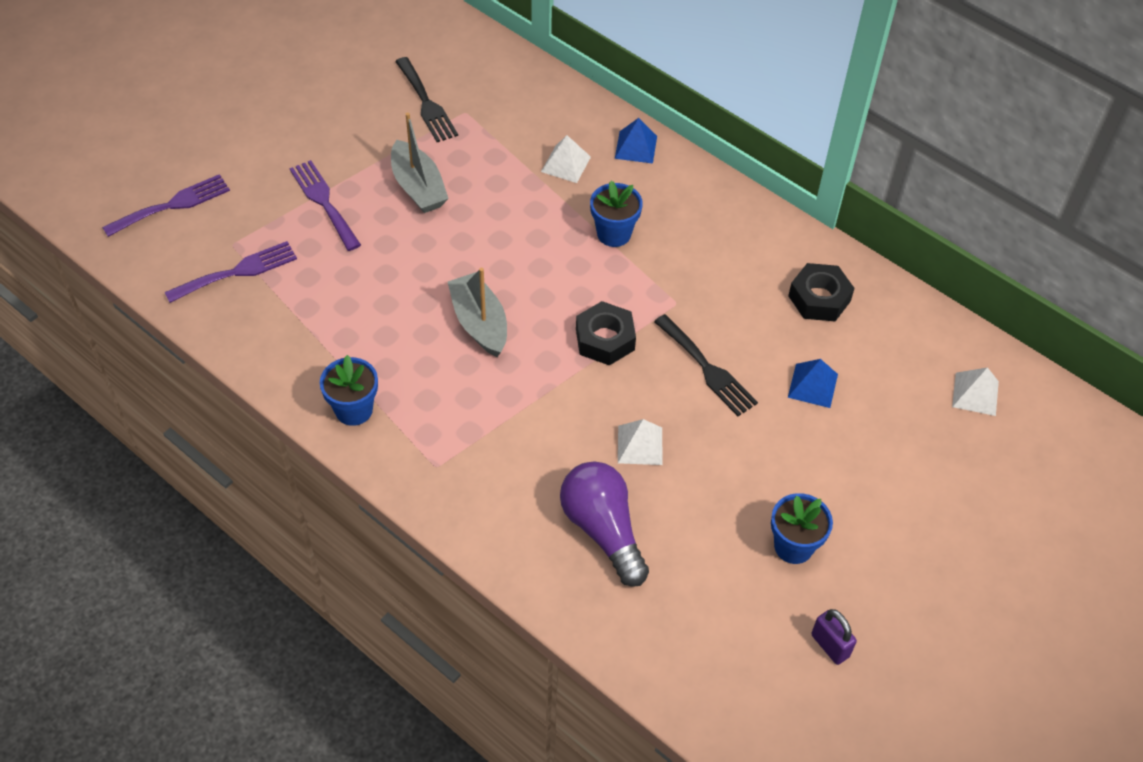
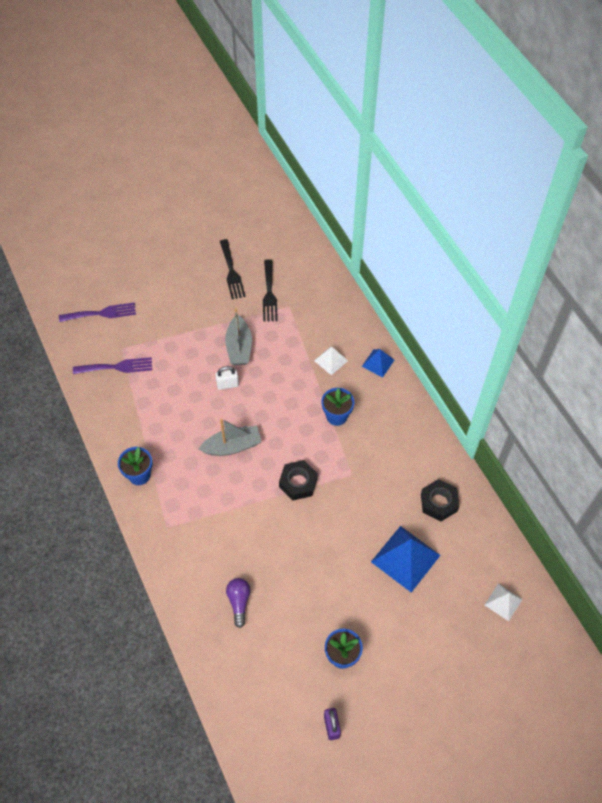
camera: 25 degrees right, 5 degrees up
purple fork [289,160,361,251] -> none
grey boat [448,268,507,357] -> grey boat turned 75 degrees clockwise [199,418,262,456]
purple light bulb [560,461,649,587] -> purple light bulb [226,578,251,628], size x0.60
white pyramid [618,419,662,465] -> none
black fork [654,314,758,416] -> black fork moved to [220,239,246,299]
blue pyramid [788,359,838,408] -> blue pyramid [371,526,441,593], size x1.83
none -> white padlock [215,366,239,390]

